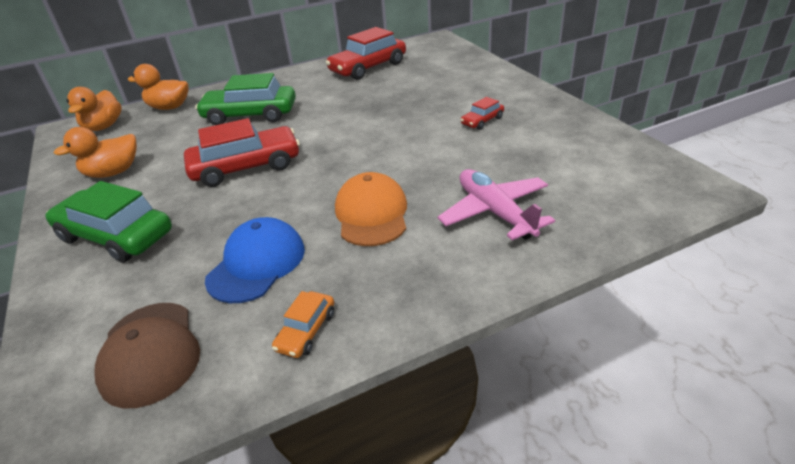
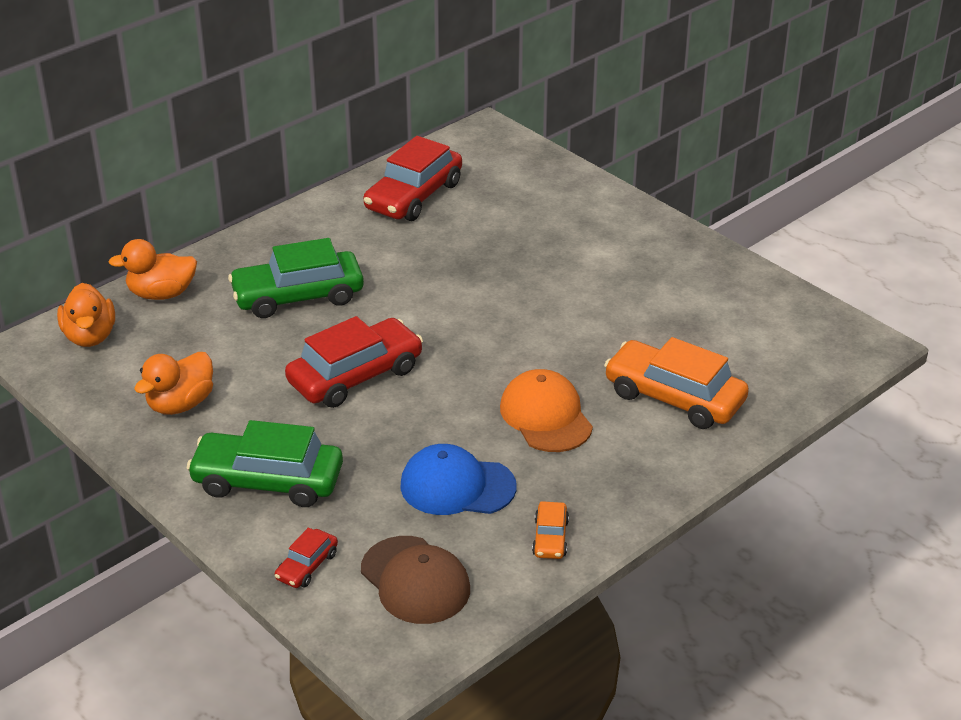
camera: 20 degrees left, 0 degrees up
blue cap [205,217,305,303] -> blue cap turned 90 degrees counterclockwise [400,444,517,515]
pink plane [438,169,555,240] -> orange car [604,337,749,429]
red car [461,97,504,130] -> red car moved to [275,528,338,588]

